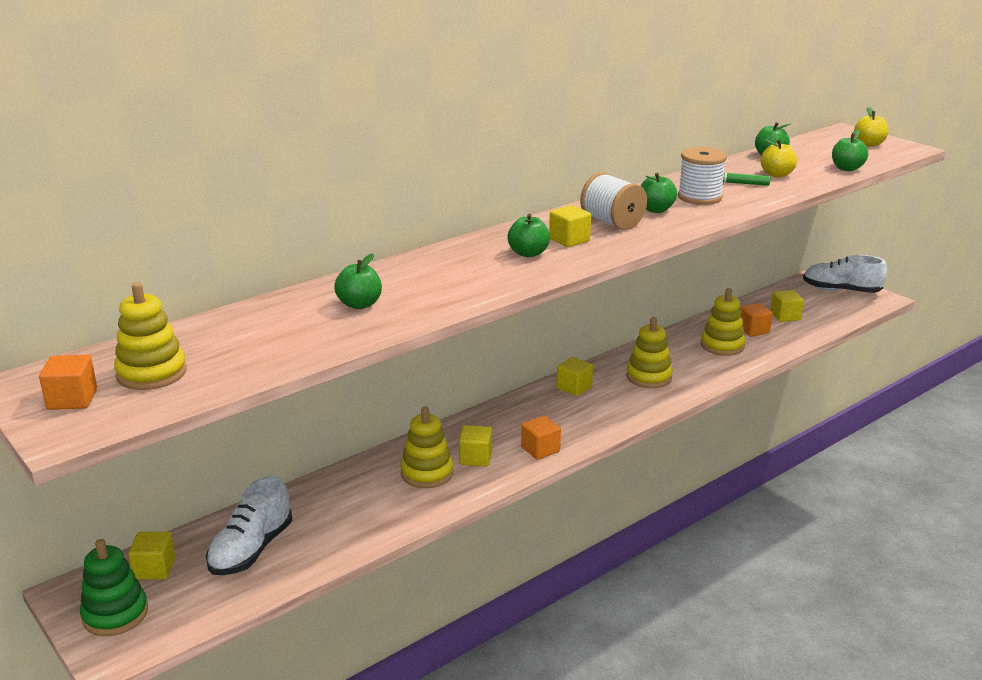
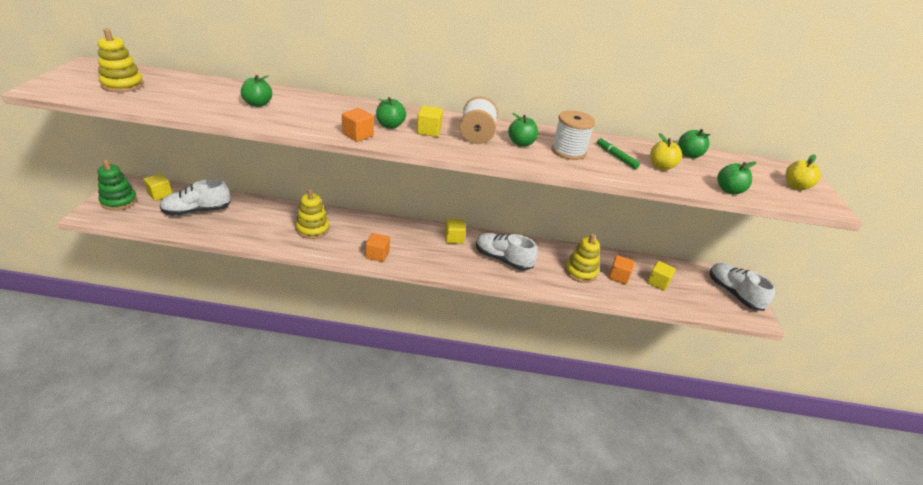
camera: 40 degrees right, 10 degrees up
orange cube [39,355,97,410] -> orange cube moved to [342,108,374,142]
yellow cube [459,425,492,467] -> none
yellow stacking toy [626,317,673,388] -> white shoe [476,233,538,271]

